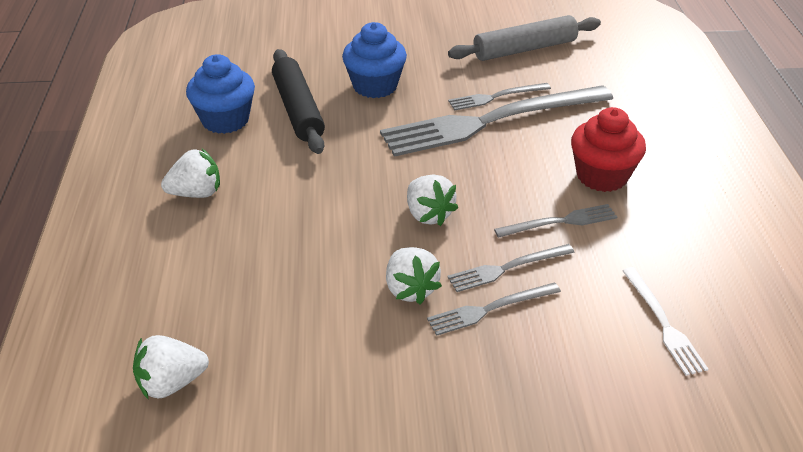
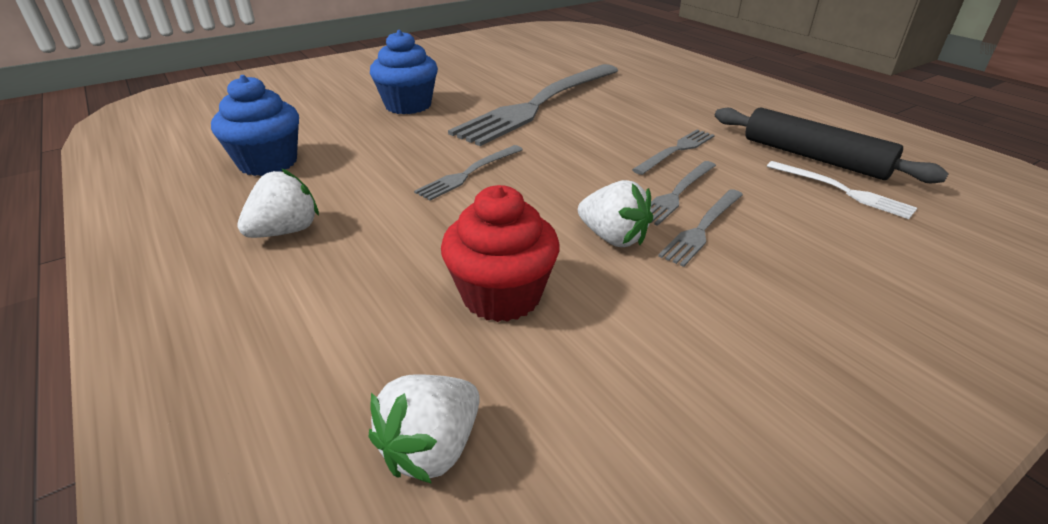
camera: 30 degrees left, 5 degrees down
black rolling pin [272,49,325,154] -> black rolling pin moved to [715,107,949,183]
white strawberry [407,174,458,226] -> none
grey rolling pin [448,15,601,61] -> none
grey fork [448,83,551,111] -> grey fork moved to [414,145,523,201]
red cupcake [571,107,646,192] -> red cupcake moved to [441,185,559,322]

